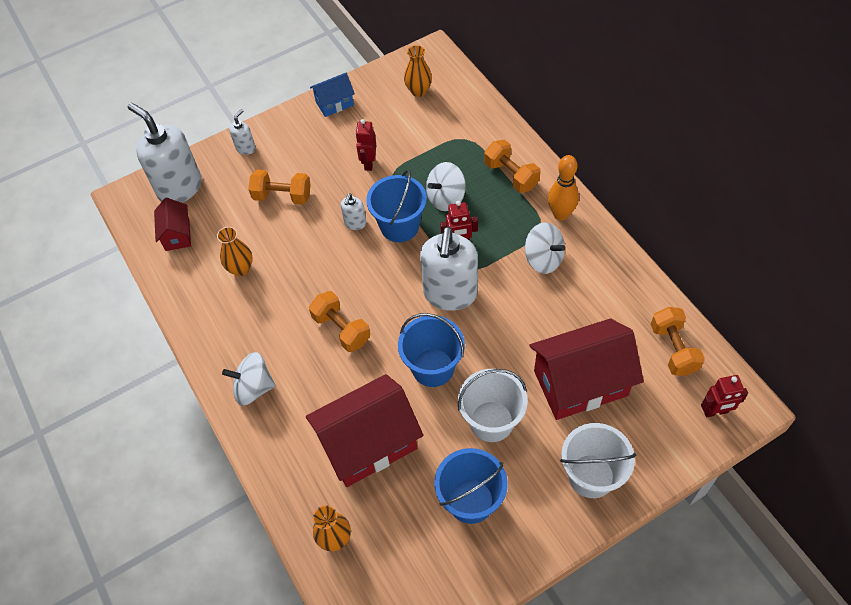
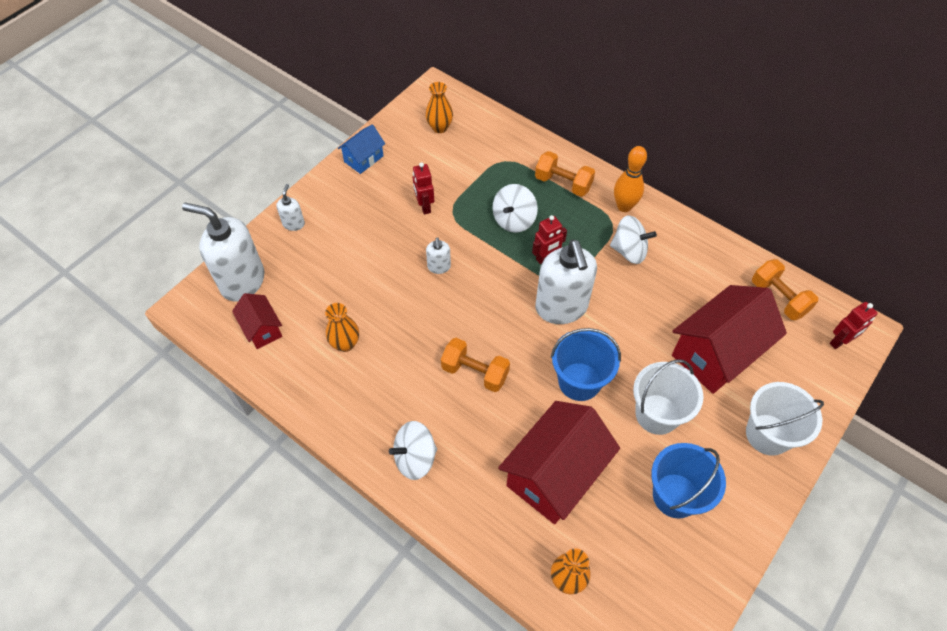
camera: 25 degrees left, 0 degrees up
orange dumbbell [248,169,311,205] -> none
blue bucket [366,170,427,242] -> none

